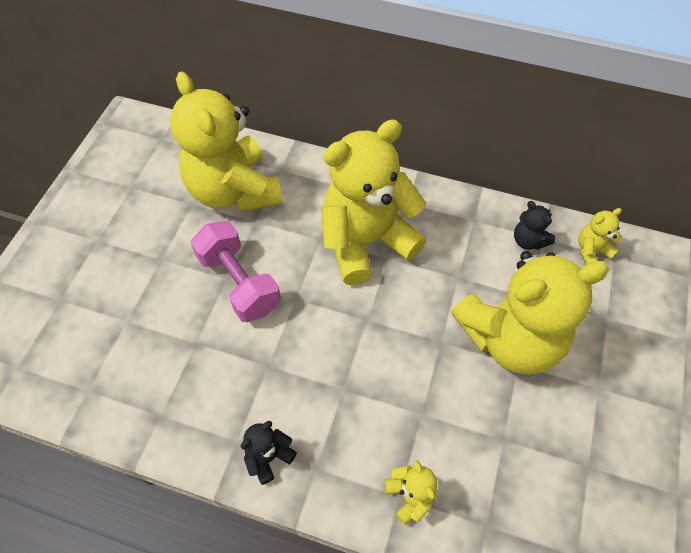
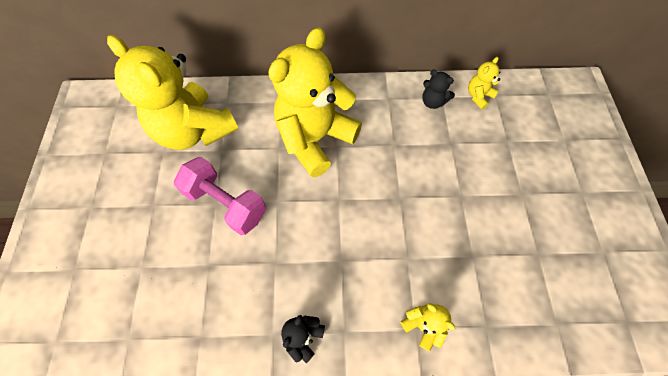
camera: 20 degrees left, 5 degrees up
yellow teddy bear [451,251,609,375] -> none

